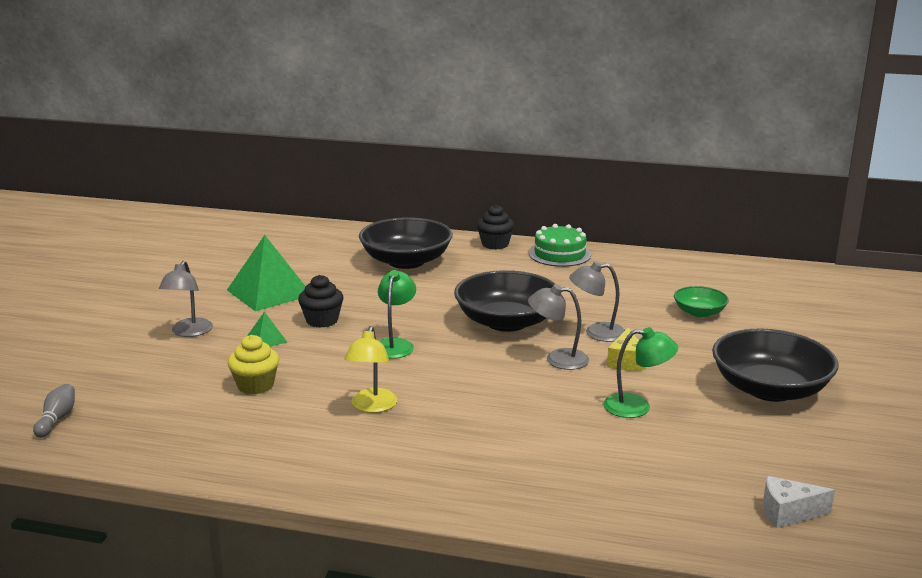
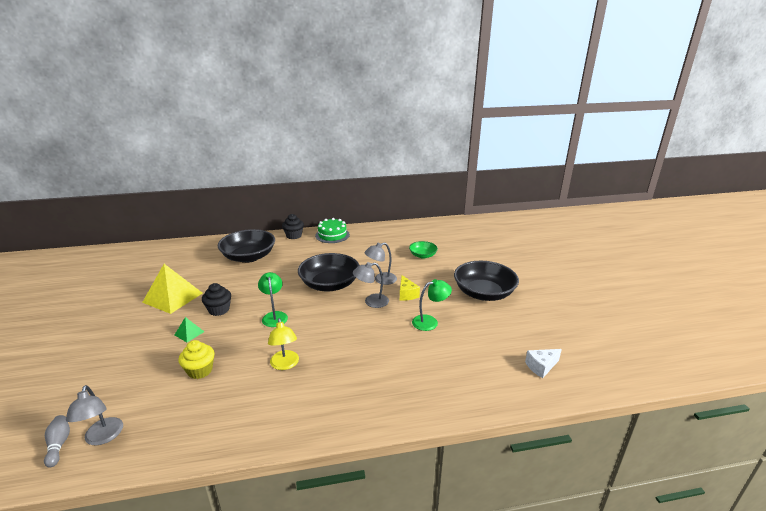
camera: 25 degrees left, 5 degrees up
grey lamp [159,261,213,337] -> grey lamp moved to [66,385,123,445]
green pyramid [227,235,306,311] -> yellow pyramid [142,264,203,314]

